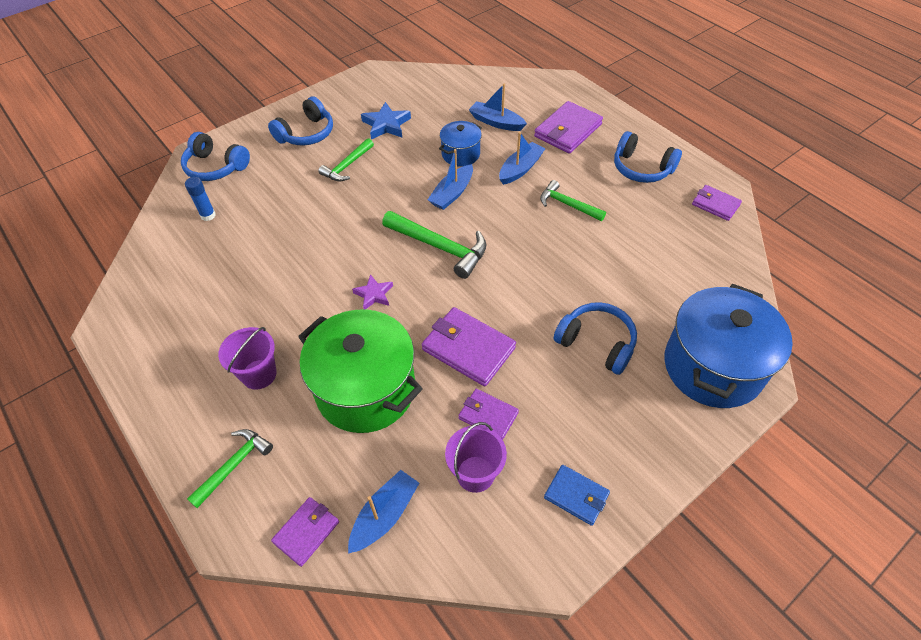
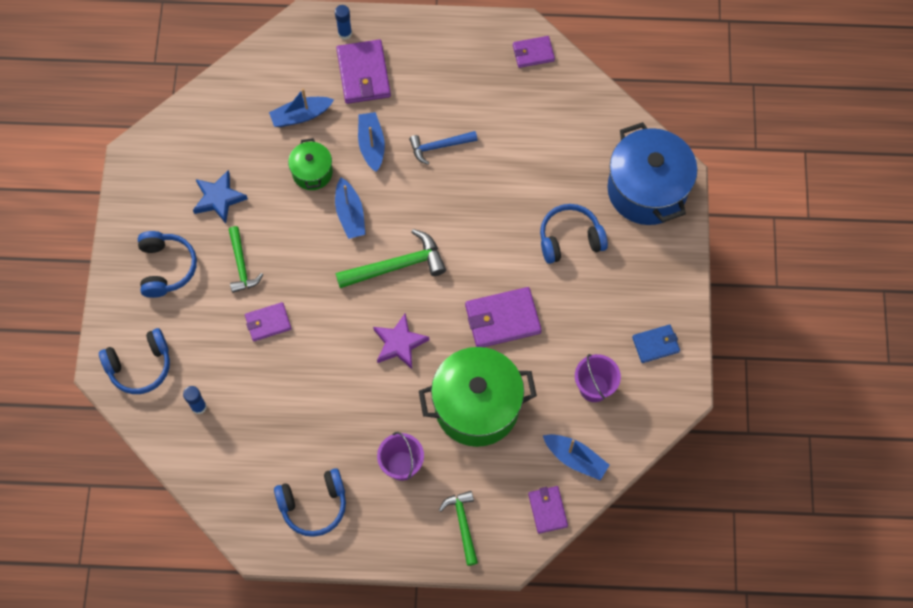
camera: 50 degrees left, 15 degrees up
blue boat [348,470,419,553] -> blue boat turned 135 degrees clockwise [543,434,609,480]
purple star [352,274,393,310] -> purple star [373,314,429,369], size x1.51
blue pot [439,121,482,167] -> green pot [288,138,333,190]
purple wallet [458,389,519,440] -> purple wallet moved to [245,302,292,341]
green hammer [540,180,606,221] -> blue hammer [409,131,477,165]
blue headphones [614,131,682,183] -> blue headphones moved to [274,468,346,537]
none -> blue glue stick [335,5,352,40]

